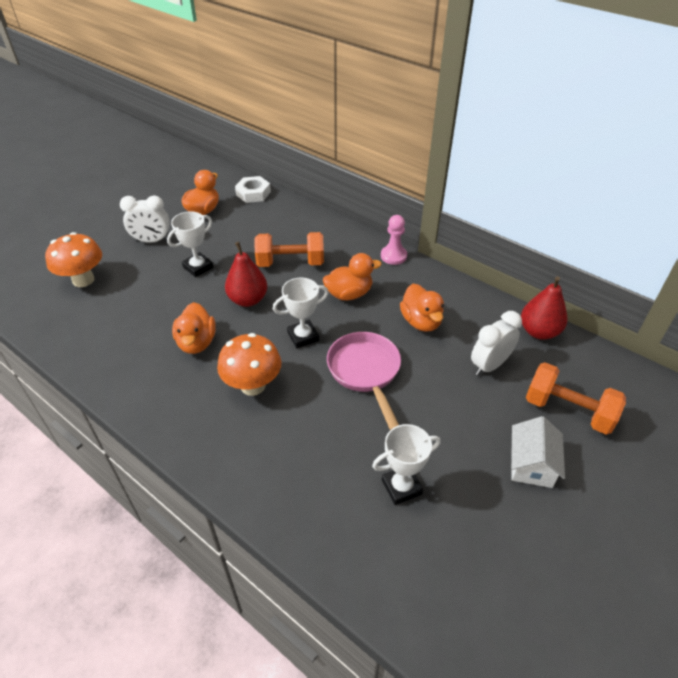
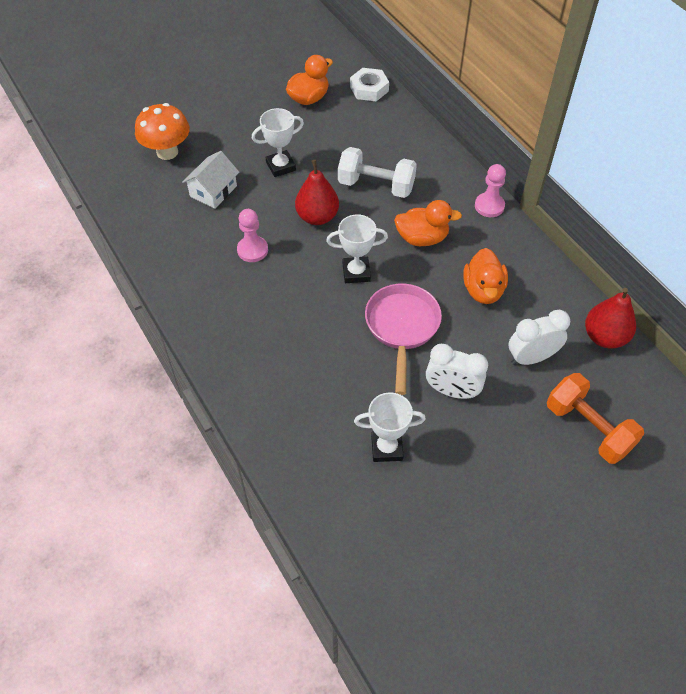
camera: 20 degrees right, 10 degrees up
white clock [120,195,170,243] -> white clock moved to [426,344,488,399]
orange duck [172,302,216,354] -> pink pawn [237,209,268,262]
orange mushroom [217,333,282,396] -> none
orange dumbbell [255,232,324,267] -> white dumbbell [338,147,417,198]
white house [511,416,565,488] -> white house moved to [182,151,239,209]

